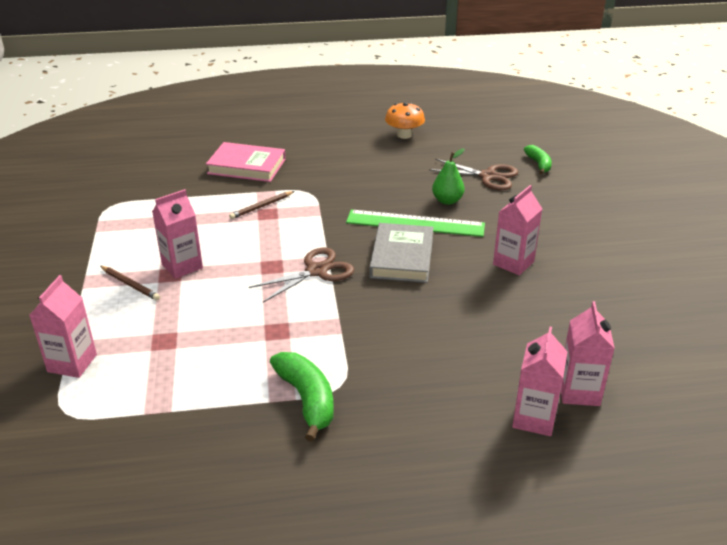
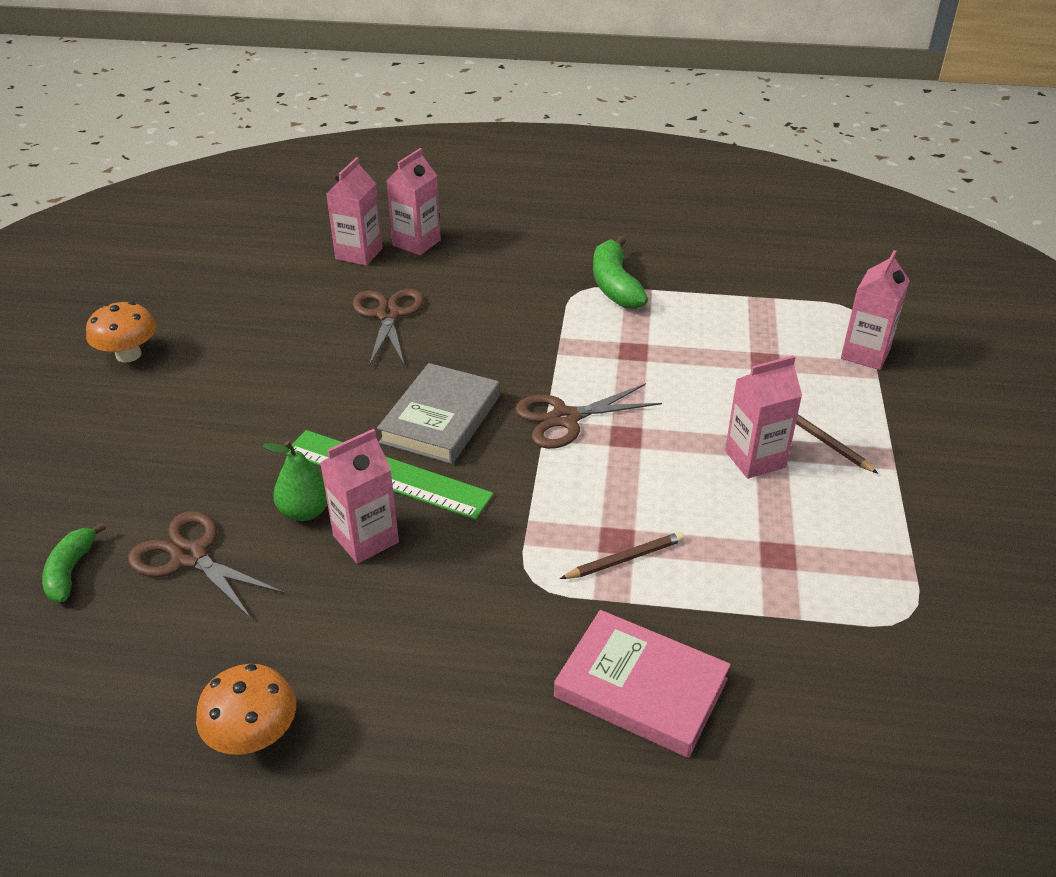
camera: 165 degrees left, 5 degrees up
pink carton [493,185,542,275] -> pink carton moved to [320,429,399,564]
none -> orange mushroom [86,301,157,363]
none -> brown scissors [353,289,424,366]

